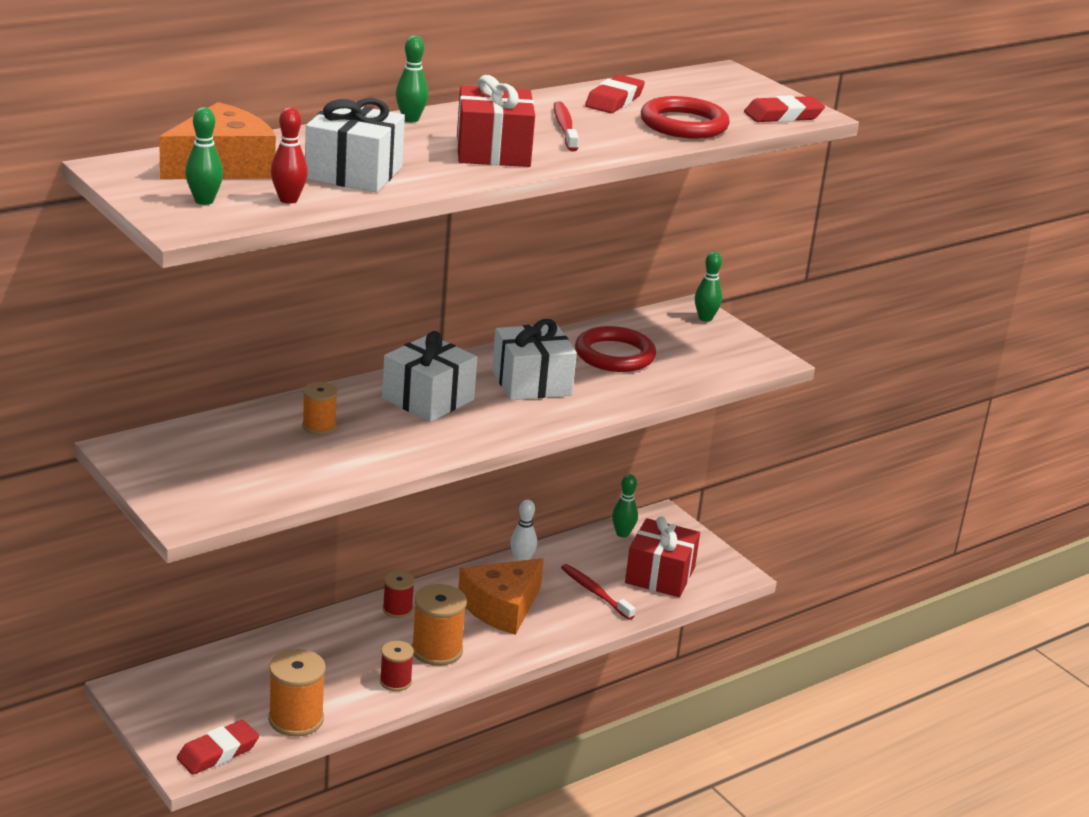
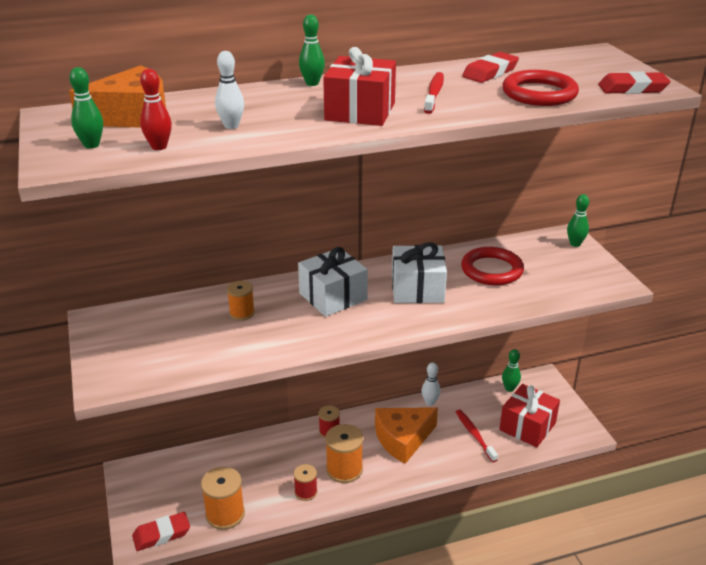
camera: 20 degrees right, 5 degrees up
white gift [305,98,405,193] -> white bowling pin [215,51,244,129]

